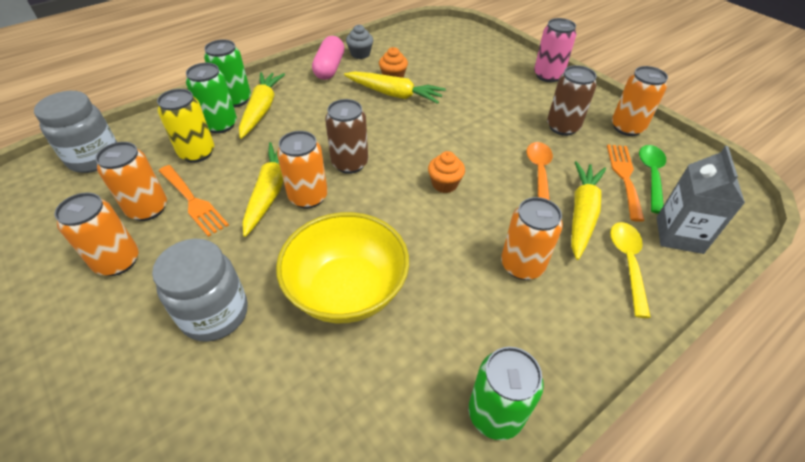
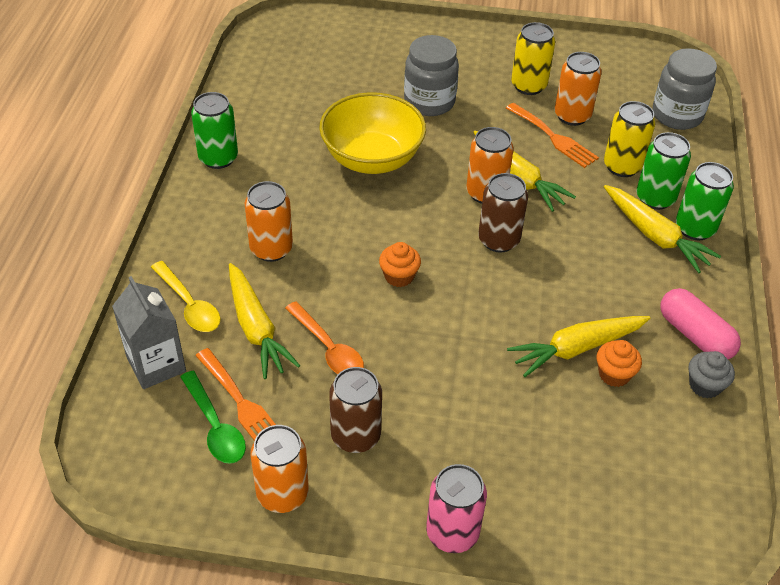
camera: 135 degrees right, 0 degrees up
orange can [54,192,139,276] -> yellow can [511,22,555,95]
orange fork [159,165,229,237] -> orange fork turned 135 degrees counterclockwise [506,103,599,168]

